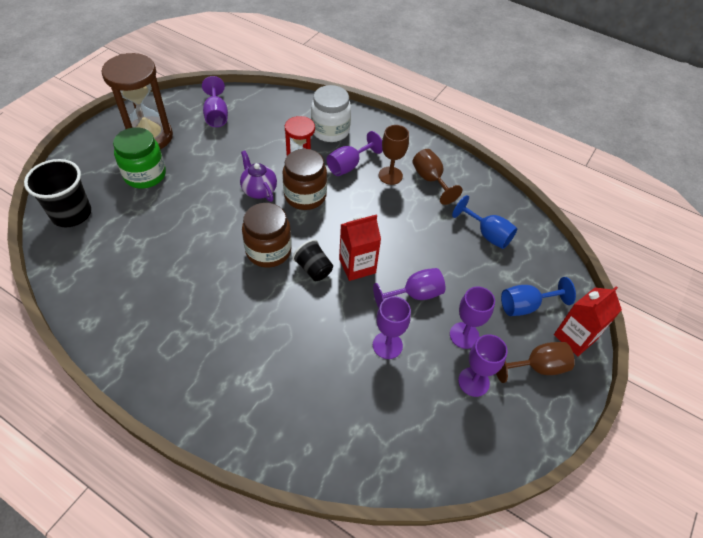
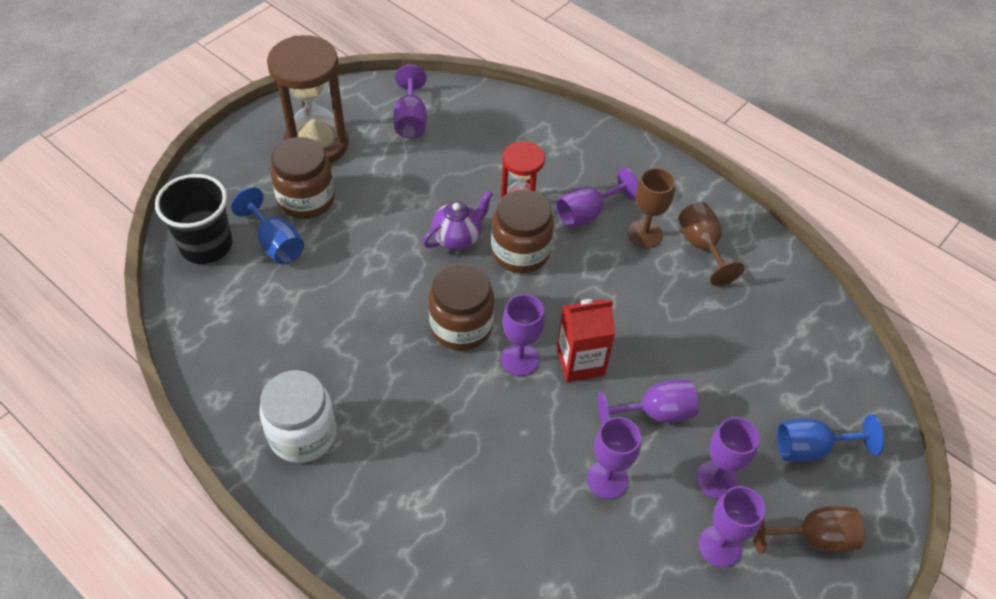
camera: 10 degrees right, 0 degrees up
green jar [113,127,166,189] -> brown jar [270,137,335,219]
purple teapot [240,151,277,202] -> purple teapot turned 75 degrees clockwise [423,190,493,250]
black cup [292,239,333,281] -> purple goblet [501,294,545,376]
white jar [311,85,351,142] -> white jar moved to [259,370,337,463]
blue goblet [452,195,517,249] -> blue goblet moved to [231,187,304,264]
red carton [554,286,622,356] -> none

